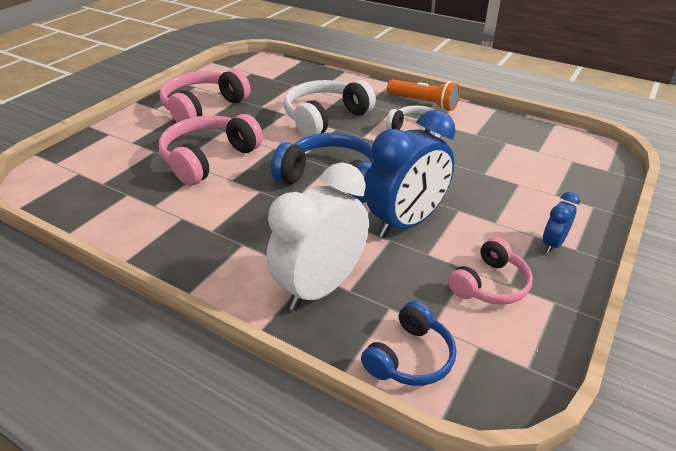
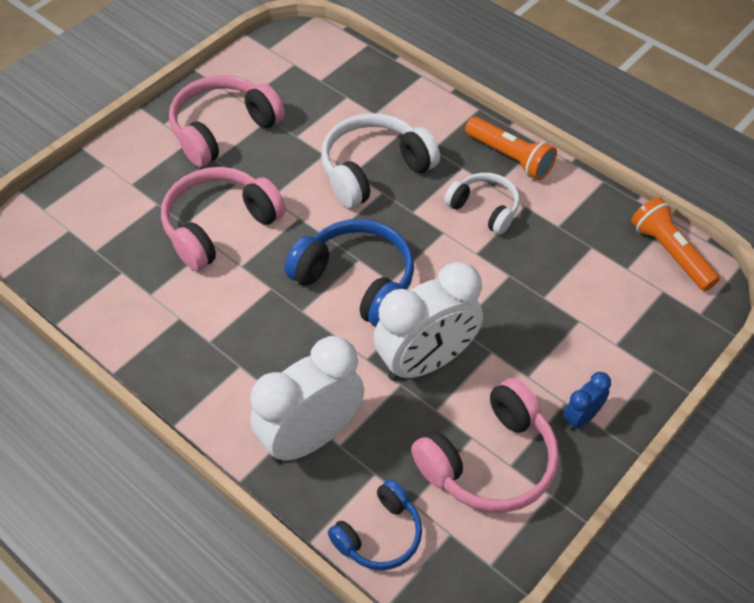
camera: 10 degrees right, 15 degrees up
blue clock [365,110,456,238] -> white clock [373,262,483,381]
pink headphones [448,237,533,305] -> pink headphones [411,378,559,513], size x1.62
none -> orange flashlight [631,197,720,291]

